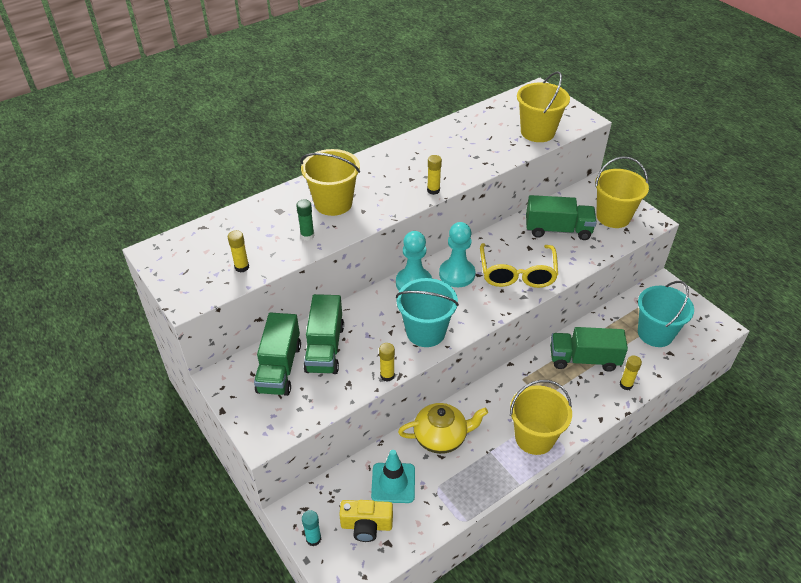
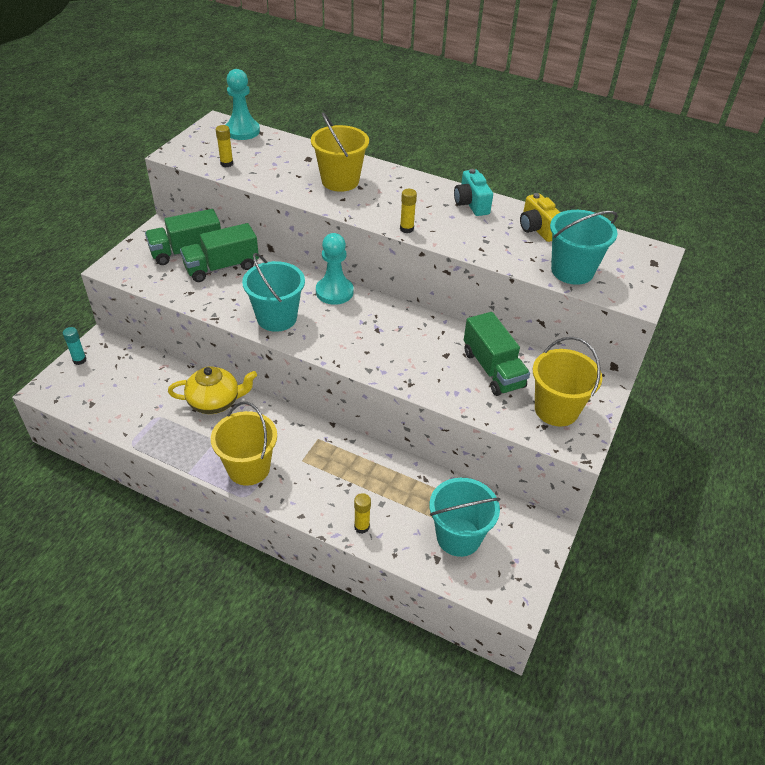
camera: 60 degrees right, 0 degrees up
green glue stick [296,199,315,241] -> none
yellow camera [339,500,393,542] -> yellow camera moved to [520,193,560,242]
turquoise traffic cone [371,450,415,503] -> none
yellow glue stick [379,343,395,382] -> none
yellow teapot [398,403,488,454] -> yellow teapot turned 60 degrees counterclockwise [168,366,257,414]
turquoise pawn [439,222,475,287] -> turquoise pawn moved to [226,69,260,140]
yellow glasses [480,243,558,288] -> none
yellow bucket [517,71,570,142] -> turquoise bucket [550,210,618,285]
green truck [550,327,628,372] -> none
none -> turquoise camera [454,169,493,216]

